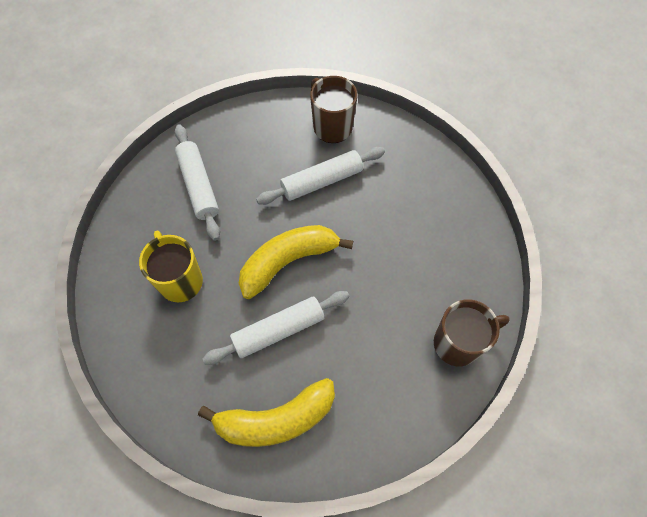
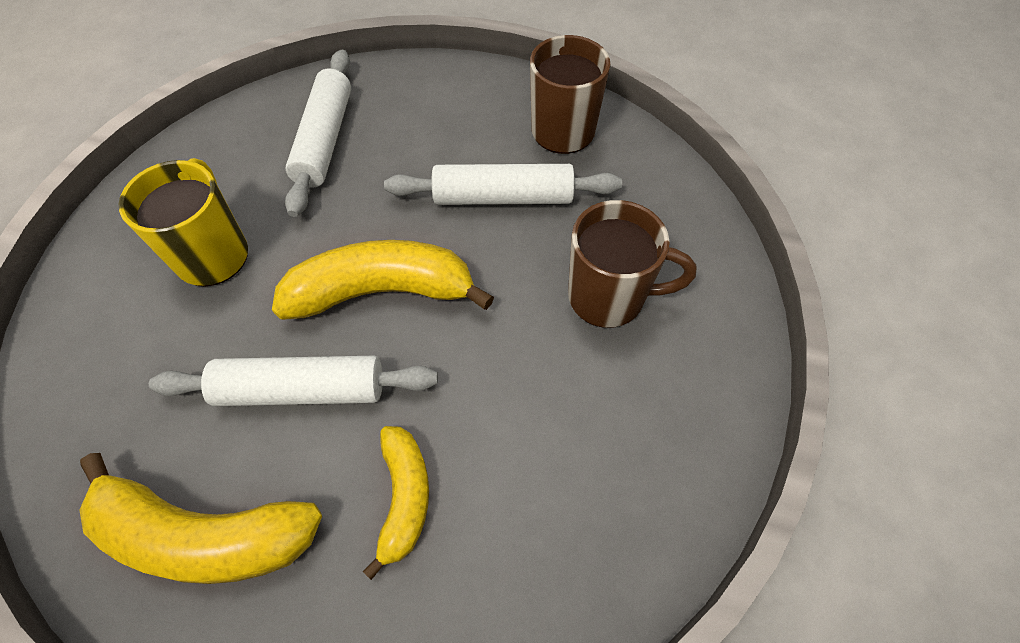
camera: 25 degrees right, 5 degrees down
brown mug [434,299,510,366] -> brown mug moved to [568,200,696,328]
none -> yellow banana [363,426,429,580]

